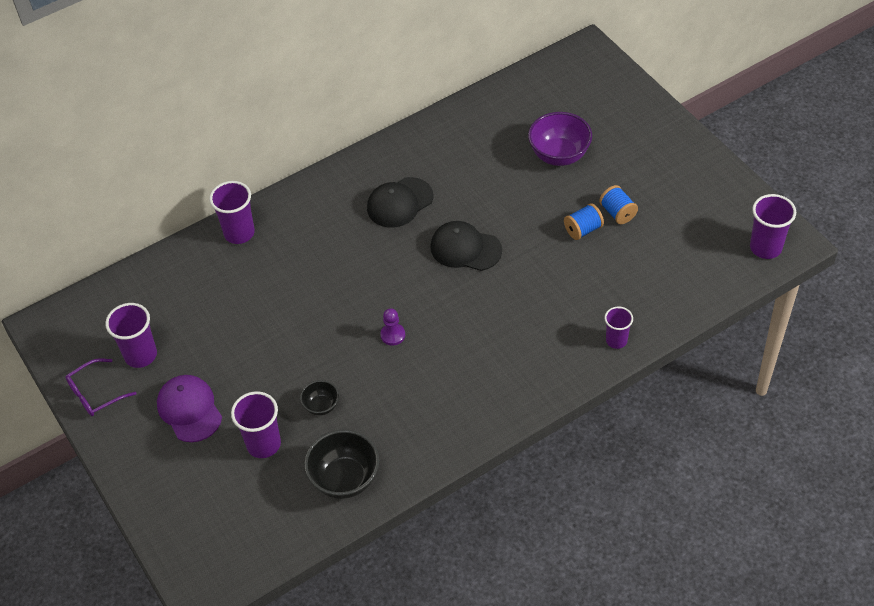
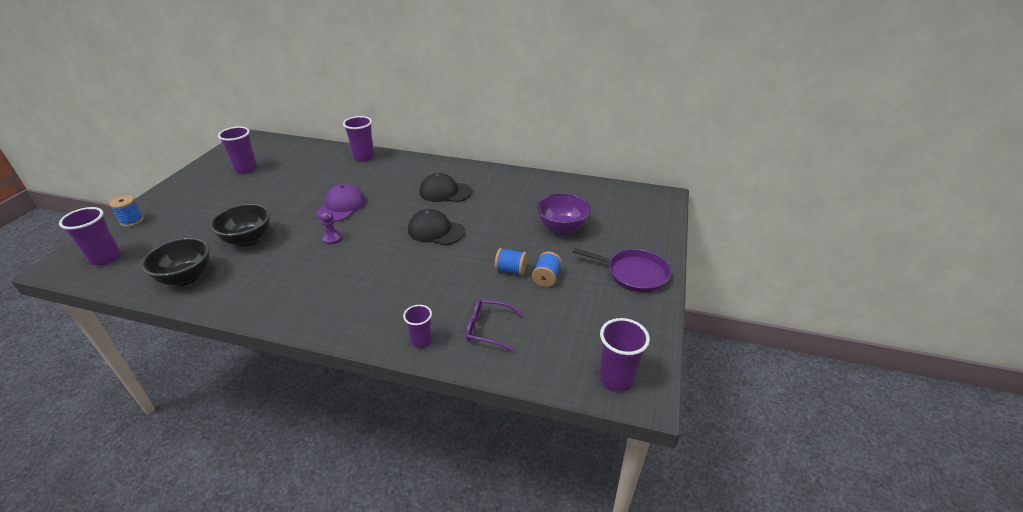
camera: 45 degrees right, 15 degrees down
purple glasses [65,358,136,416] -> purple glasses moved to [466,299,524,352]
purple cap [157,375,222,442] -> purple cap moved to [316,184,366,222]
purple cup [231,391,281,458] -> purple cup moved to [59,207,121,266]
black bowl [300,380,339,416] -> black bowl [210,203,270,247], size x1.84
black cap [430,221,502,271] -> black cap turned 45 degrees counterclockwise [408,209,465,245]
none -> blue spool [109,195,144,227]
none -> purple pan [572,248,671,292]

